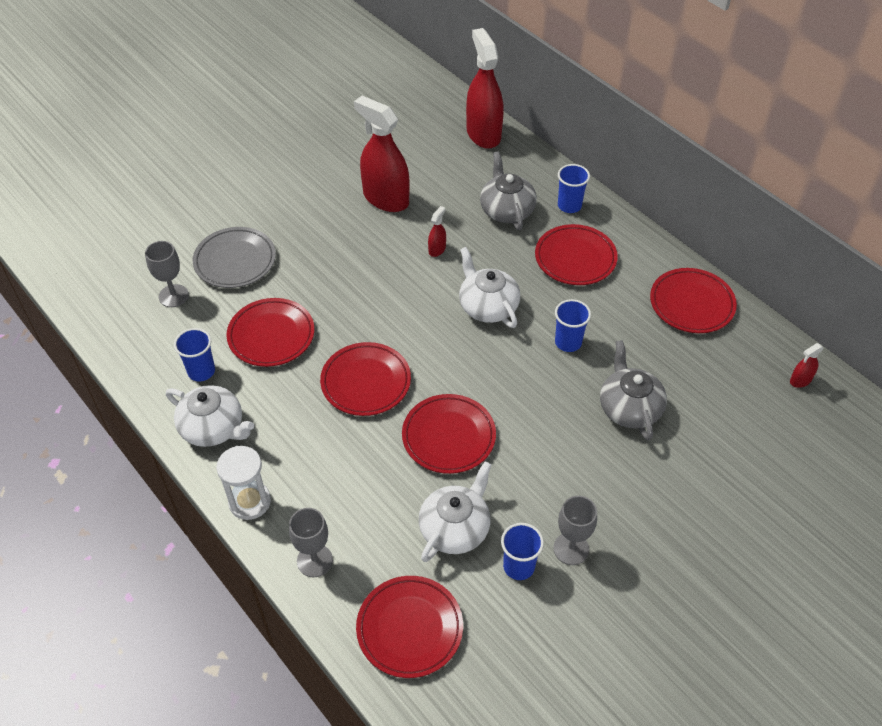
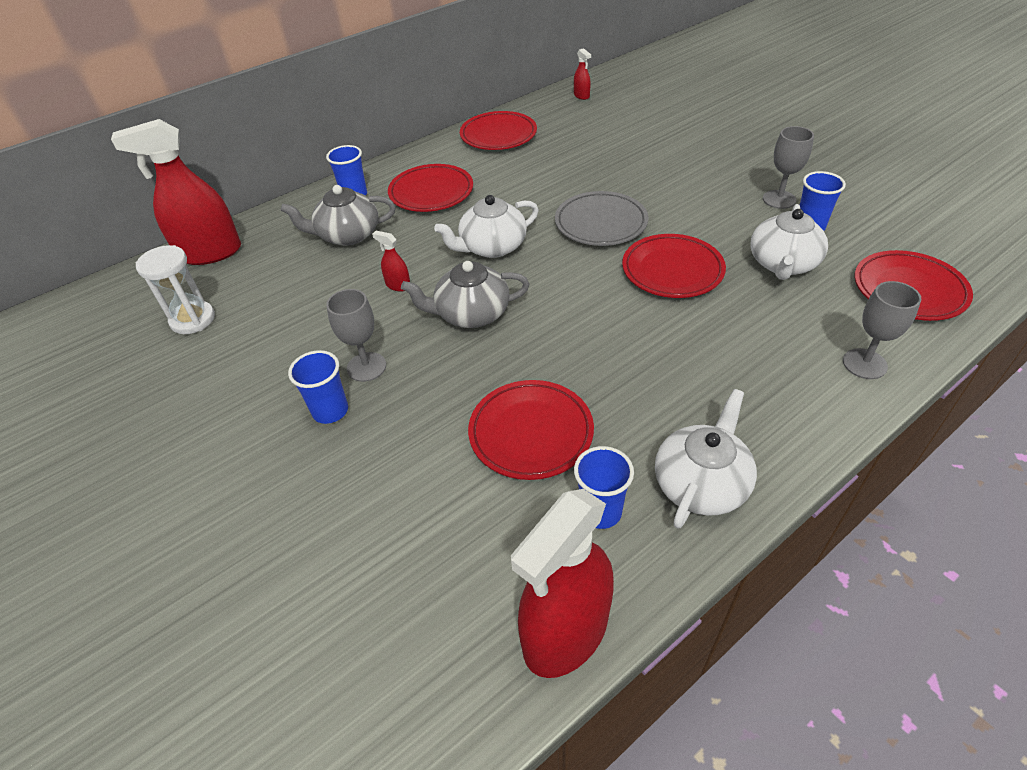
camera: 85 degrees left, 5 degrees down
grey goblet [145,241,189,307] -> grey goblet moved to [326,289,386,382]
grey plate [193,227,276,288] -> grey plate moved to [555,191,648,246]
white hourglass [216,446,271,520] -> white hourglass moved to [136,245,215,334]
red plate [320,342,411,416] -> none
red spray bottle [354,96,410,212] -> red spray bottle moved to [511,489,614,678]
white teapot [419,461,492,562] -> white teapot turned 105 degrees counterclockwise [750,204,828,280]
blue cup [555,299,591,352] -> blue cup moved to [288,350,348,424]
grey teapot [600,340,667,441] -> grey teapot moved to [401,261,530,328]

